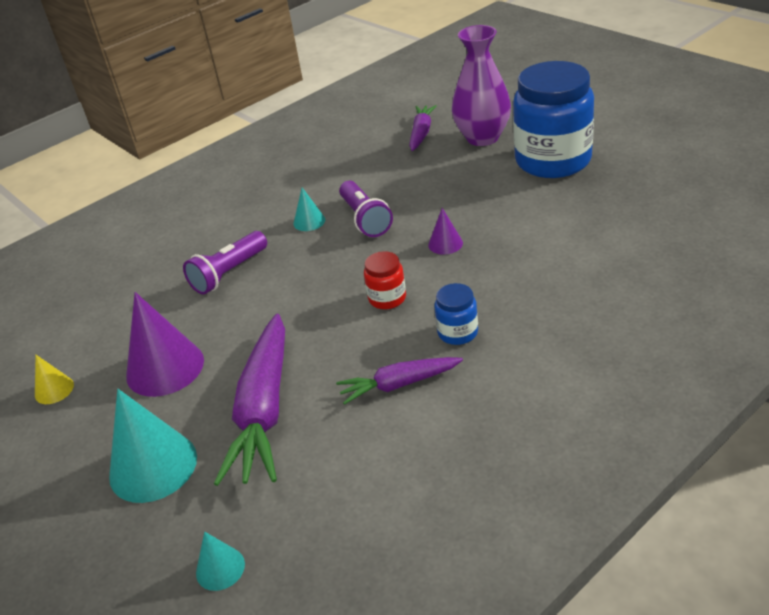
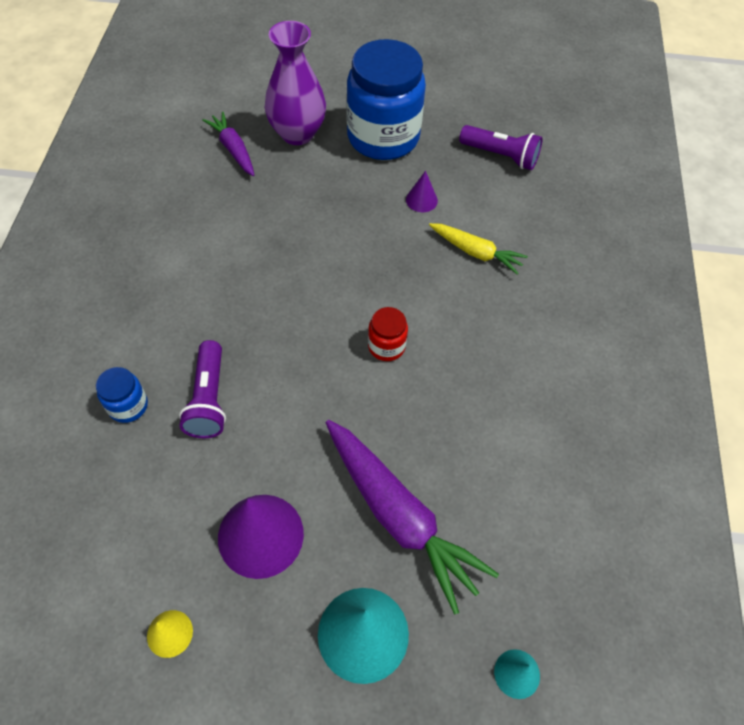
camera: 50 degrees left, 20 degrees up
turquoise cone [293,188,325,231] -> none
purple carrot [336,357,463,405] -> none
purple flashlight [339,181,393,237] -> purple flashlight moved to [459,125,543,170]
purple cone [428,208,463,255] -> purple cone moved to [406,171,438,212]
blue jar [435,283,478,345] -> blue jar moved to [96,367,148,423]
none -> yellow carrot [429,223,528,275]

